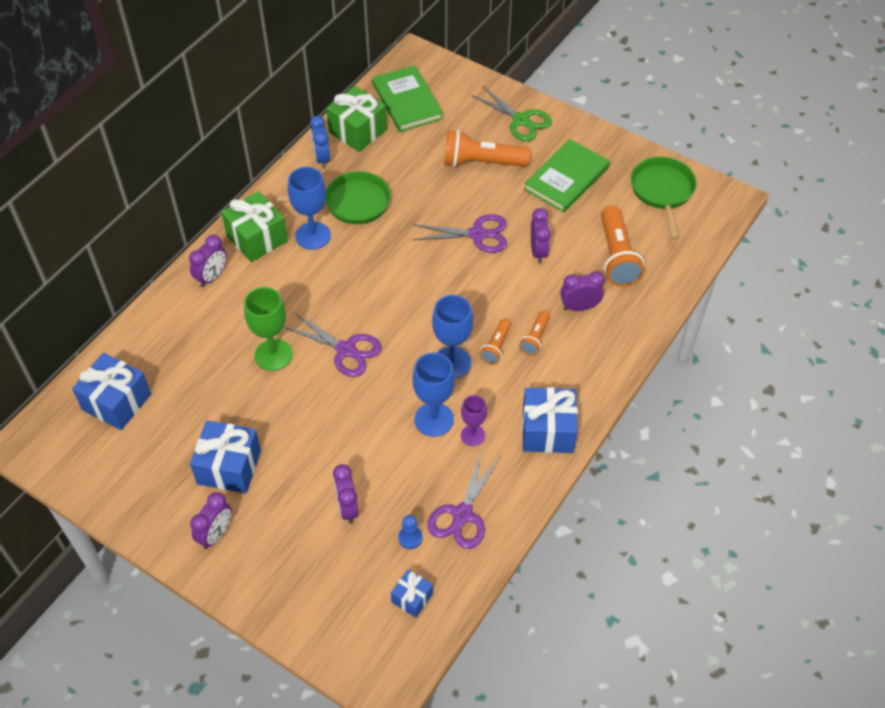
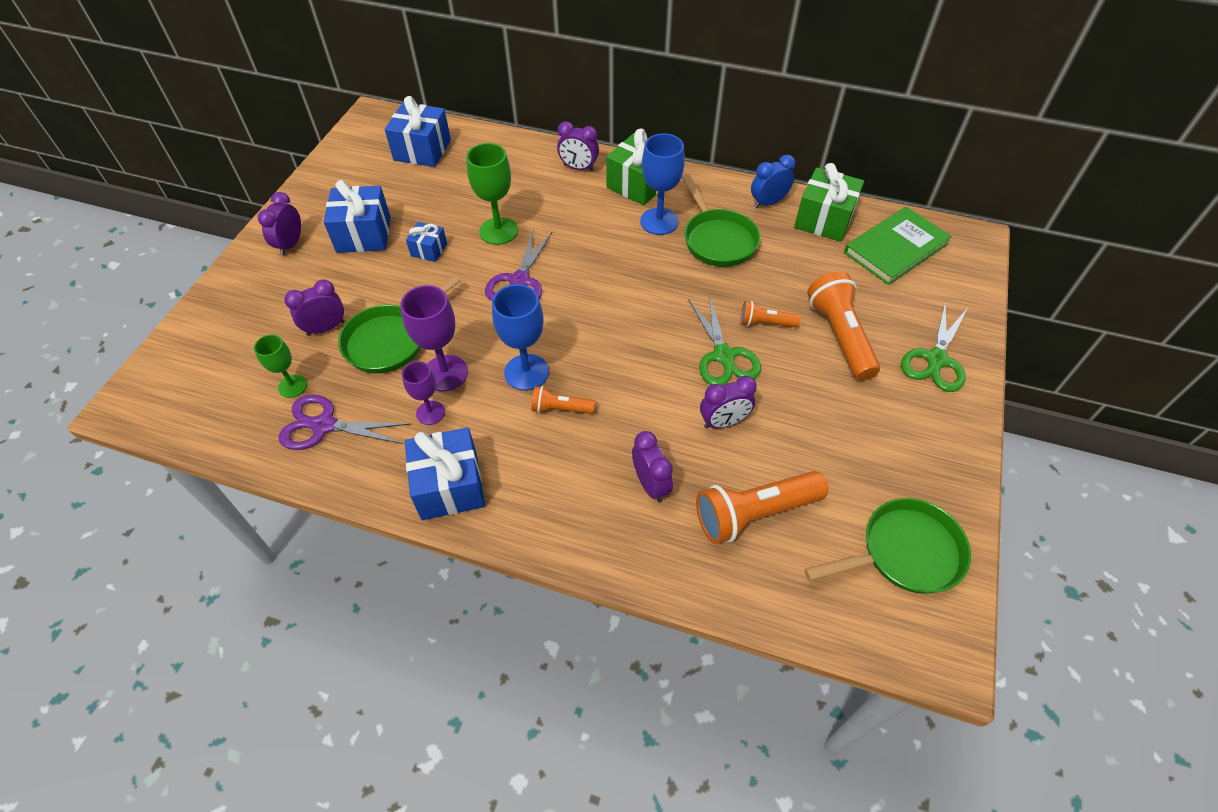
camera: 75 degrees right, 0 degrees up
purple clock [190,492,232,549] -> purple clock turned 90 degrees clockwise [258,192,301,256]
blue gift [391,569,433,618] -> blue gift moved to [406,222,447,262]
blue pawn [398,515,423,549] -> green goblet [254,334,307,398]
blue goblet [412,353,455,437] -> purple goblet [400,285,468,392]
purple scissors [413,214,507,253] -> green scissors [688,295,761,385]
orange flashlight [519,311,550,356] -> orange flashlight moved to [740,301,800,328]
green book [524,139,610,212] -> none
none -> green pan [338,275,460,373]

